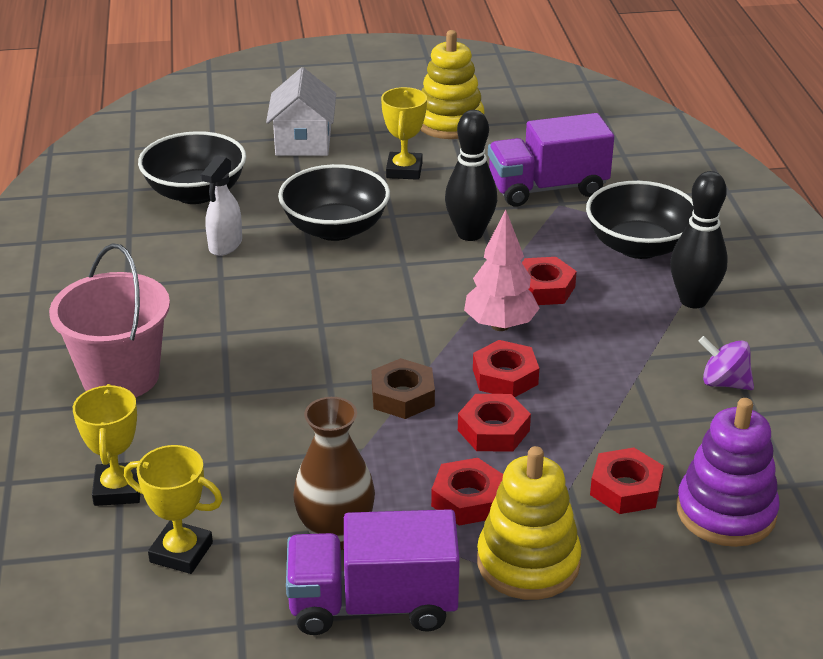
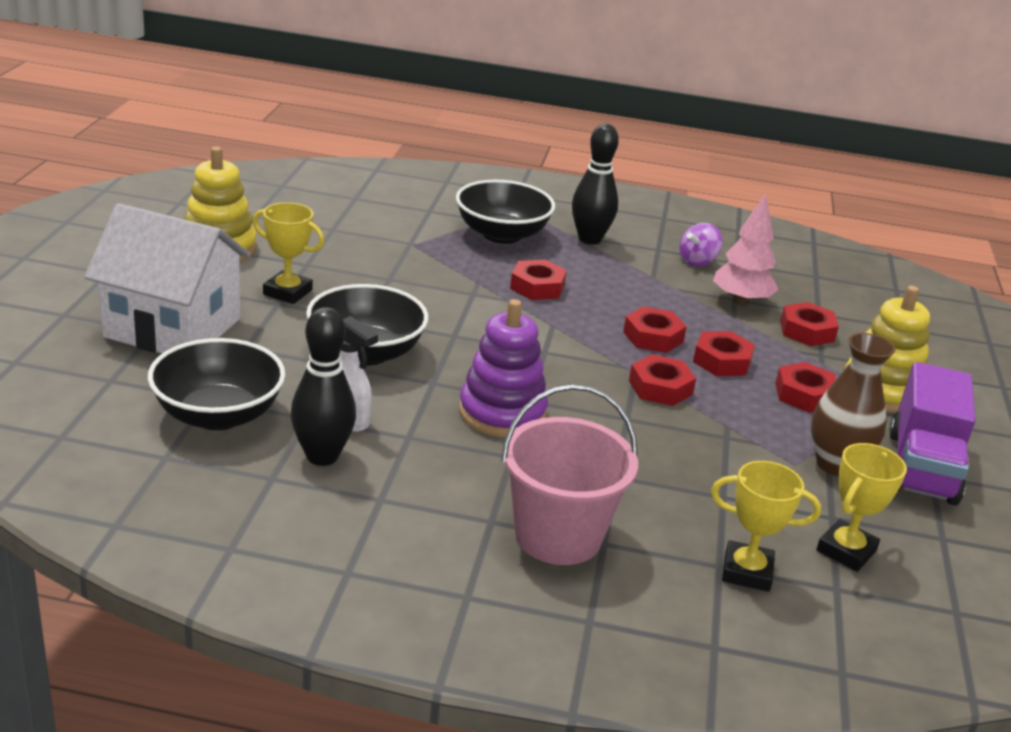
camera: 75 degrees left, 5 degrees down
white house [266,67,336,156] -> white house [84,203,251,353], size x1.53
brown nut [372,358,435,419] -> red nut [629,354,696,406]
black bowling pin [445,110,497,241] -> black bowling pin moved to [291,307,356,466]
pink tree [464,210,540,331] -> pink tree moved to [713,193,778,306]
purple truck [488,113,614,207] -> none
purple stacking toy [676,398,779,547] -> purple stacking toy moved to [459,299,548,437]

